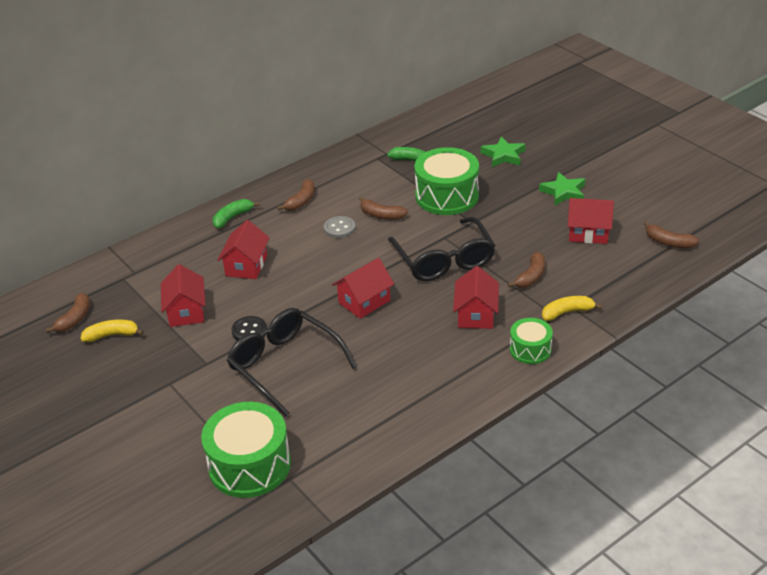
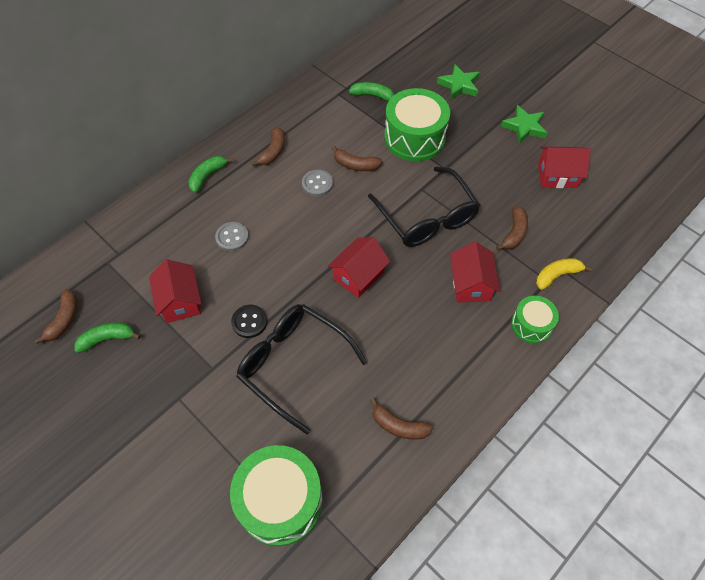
camera: 10 degrees left, 20 degrees up
yellow banana [81,319,144,342] -> green banana [74,322,141,353]
red house [218,220,270,279] -> grey button [215,222,249,251]
brown banana [644,221,699,248] -> brown banana moved to [370,397,433,440]

